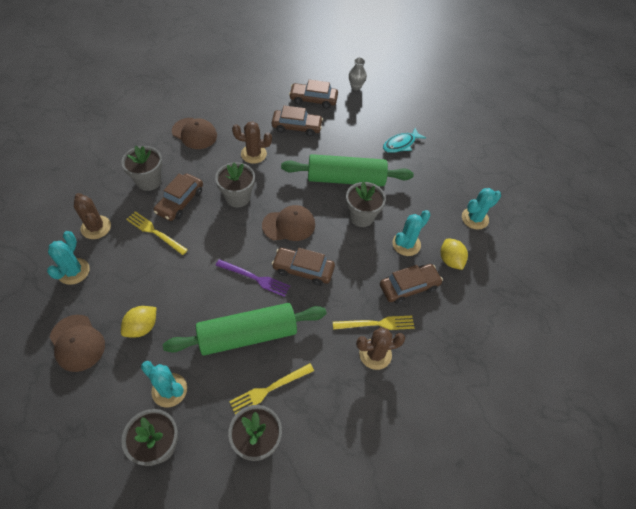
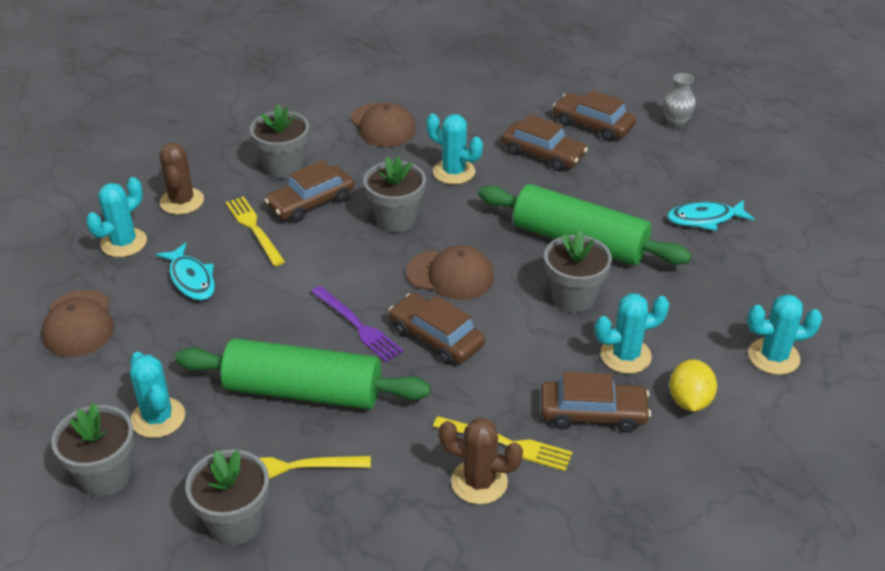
camera: 30 degrees right, 15 degrees down
yellow lemon [121,306,156,338] -> none
brown cactus [232,121,272,164] -> turquoise cactus [426,113,483,185]
none -> turquoise fish [156,243,215,301]

